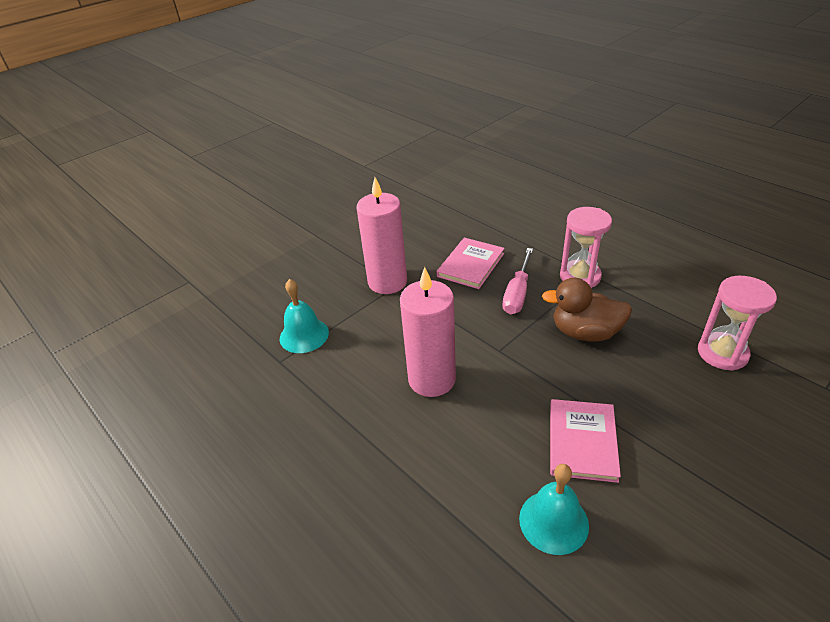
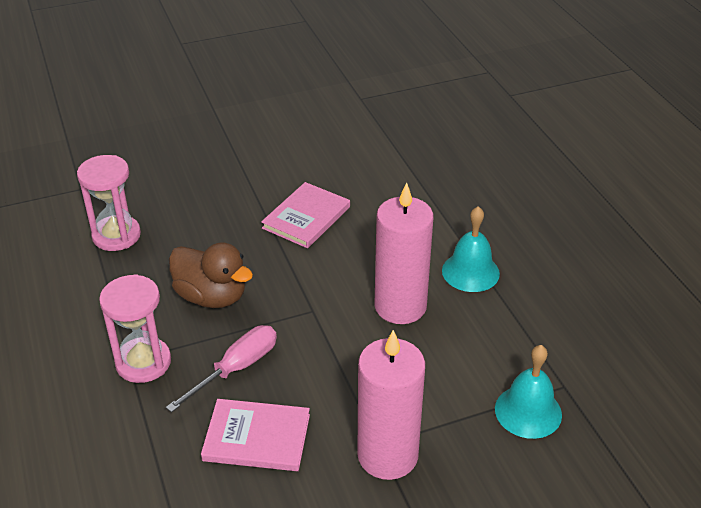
camera: 160 degrees left, 0 degrees up
pink book [437,238,505,289] -> pink book turned 45 degrees clockwise [201,399,310,471]
turquoise bell [519,464,589,555] -> turquoise bell moved to [442,206,500,292]

